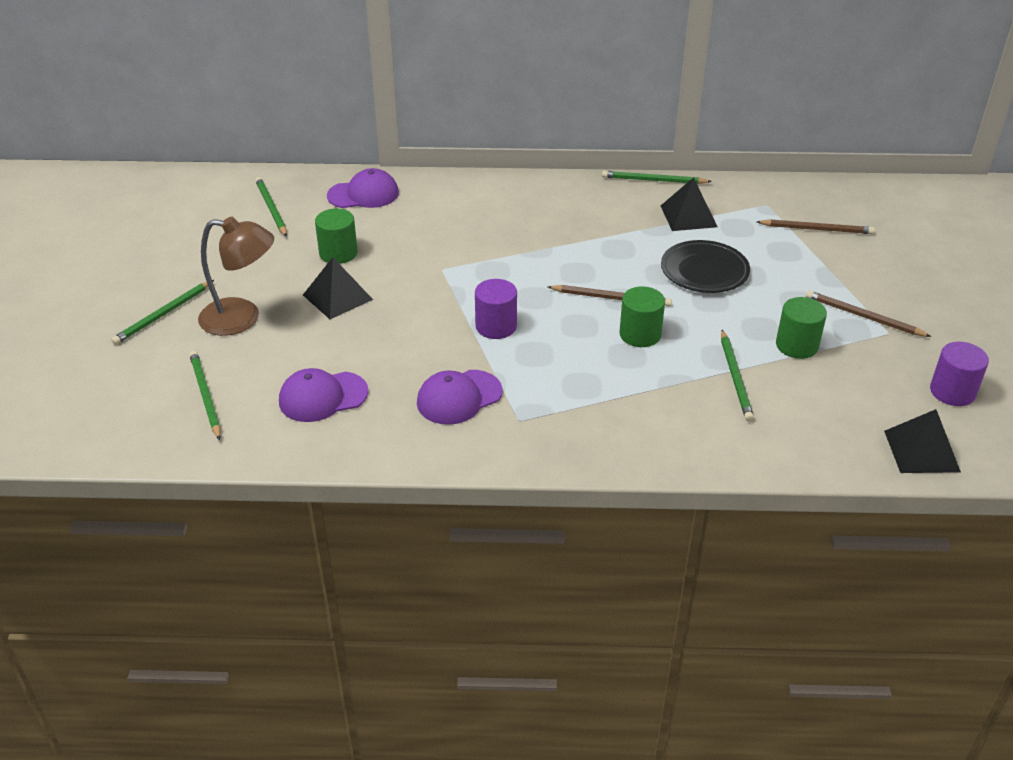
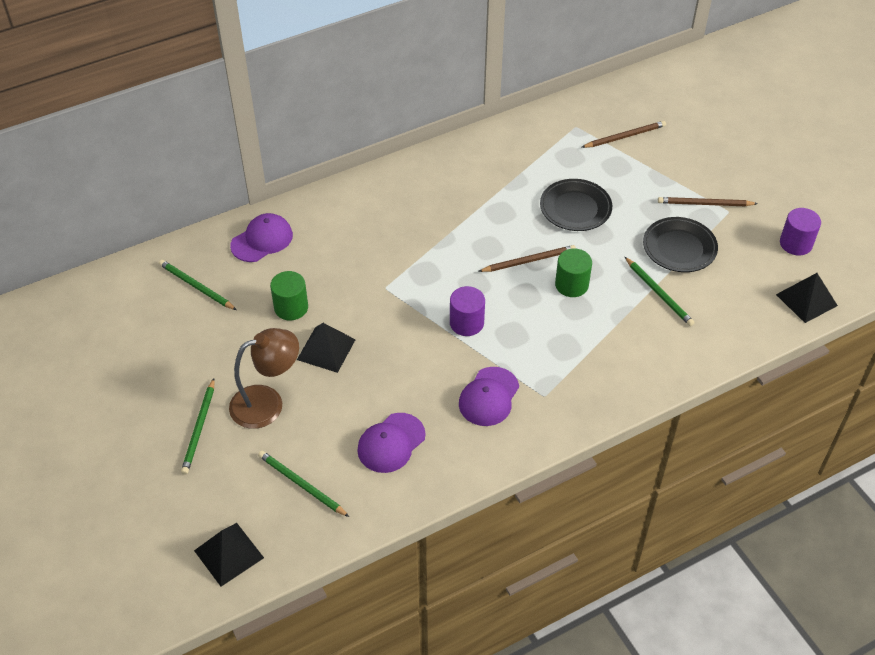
camera: 30 degrees left, 10 degrees up
green pencil [602,171,712,184] -> none
black pyramid [661,177,717,231] -> black pyramid moved to [194,523,264,587]
green cylinder [776,297,827,359] -> black plate [643,217,718,272]

